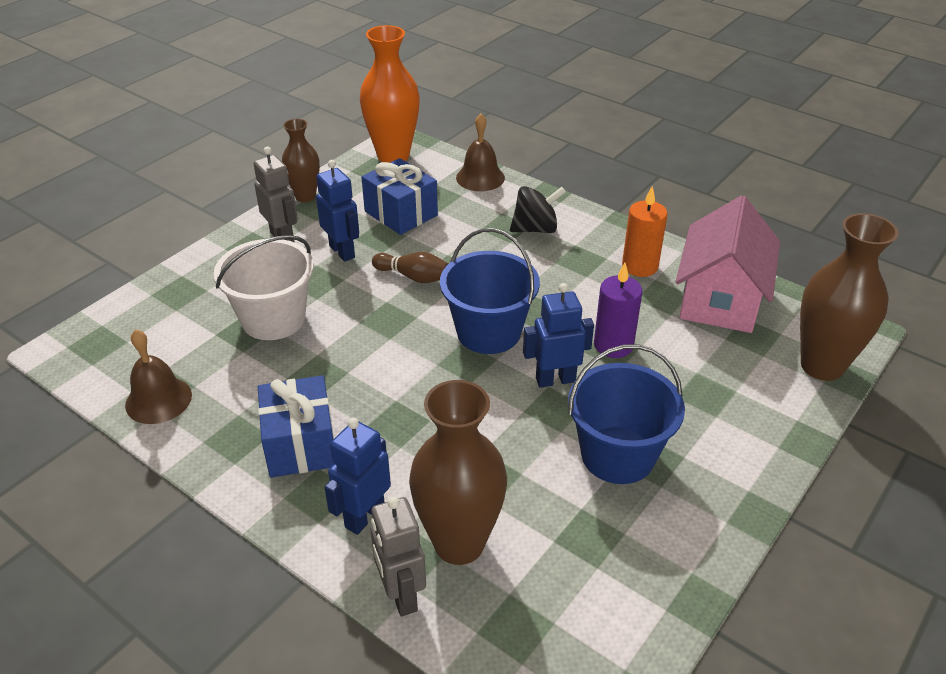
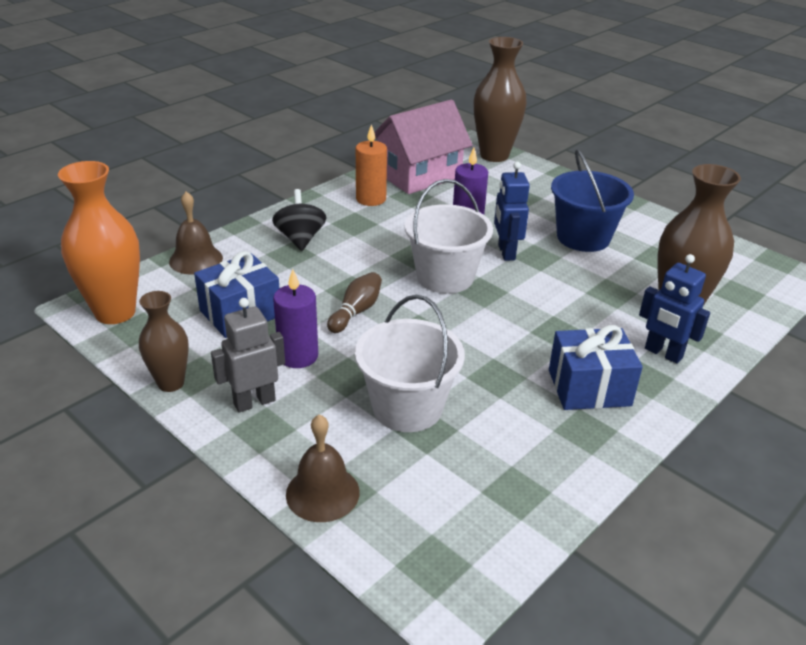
camera: 85 degrees left, 5 degrees down
brown bell [125,329,192,424] -> brown bell moved to [286,415,360,522]
blue robot [316,160,359,262] -> purple candle [273,269,318,368]
grey robot [371,496,426,616] -> none
blue bucket [440,228,540,354] -> white bucket [404,179,493,294]
pink house [675,196,780,333] -> pink house turned 60 degrees counterclockwise [374,100,472,194]

